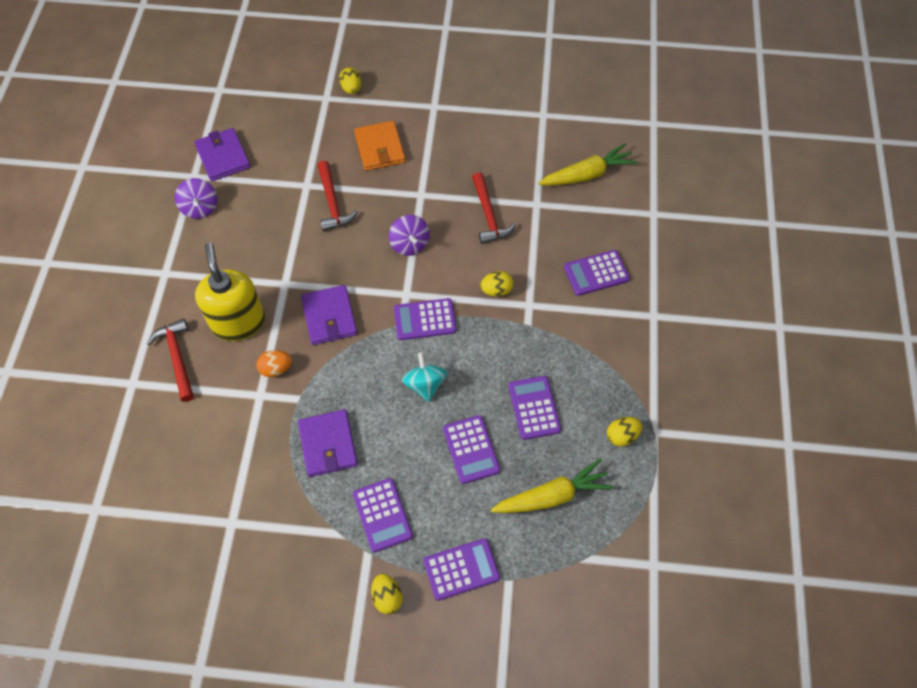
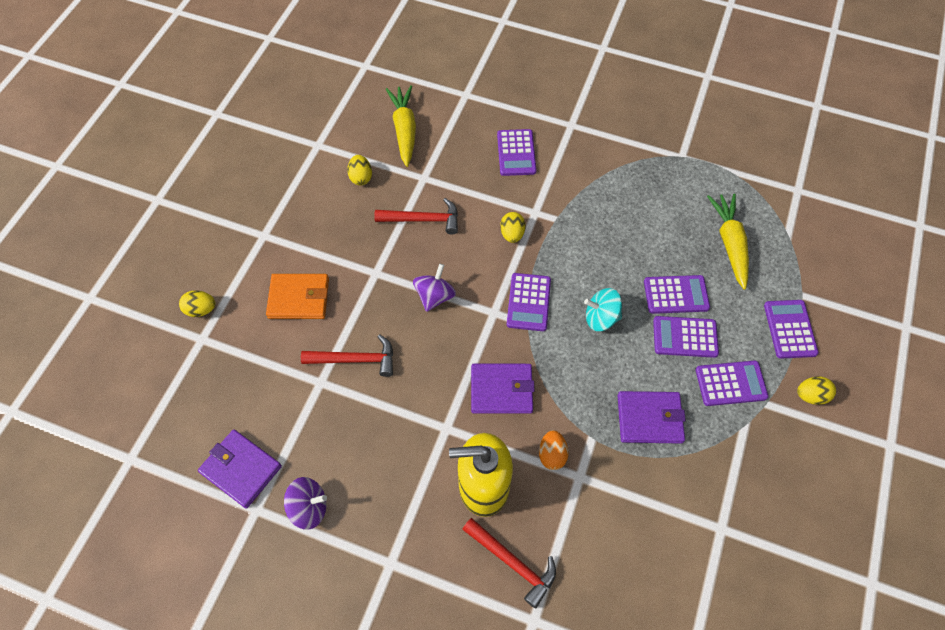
camera: 75 degrees left, 0 degrees up
red hammer [147,319,194,402] -> red hammer turned 135 degrees counterclockwise [462,518,556,608]
purple wallet [194,128,251,181] -> purple wallet turned 45 degrees clockwise [198,429,282,508]
purple spinning top [389,215,430,256] -> purple spinning top turned 60 degrees counterclockwise [413,264,456,312]
purple calculator [508,376,561,440] -> purple calculator moved to [653,316,719,358]
yellow egg [607,417,642,446] -> yellow egg moved to [347,155,372,185]

